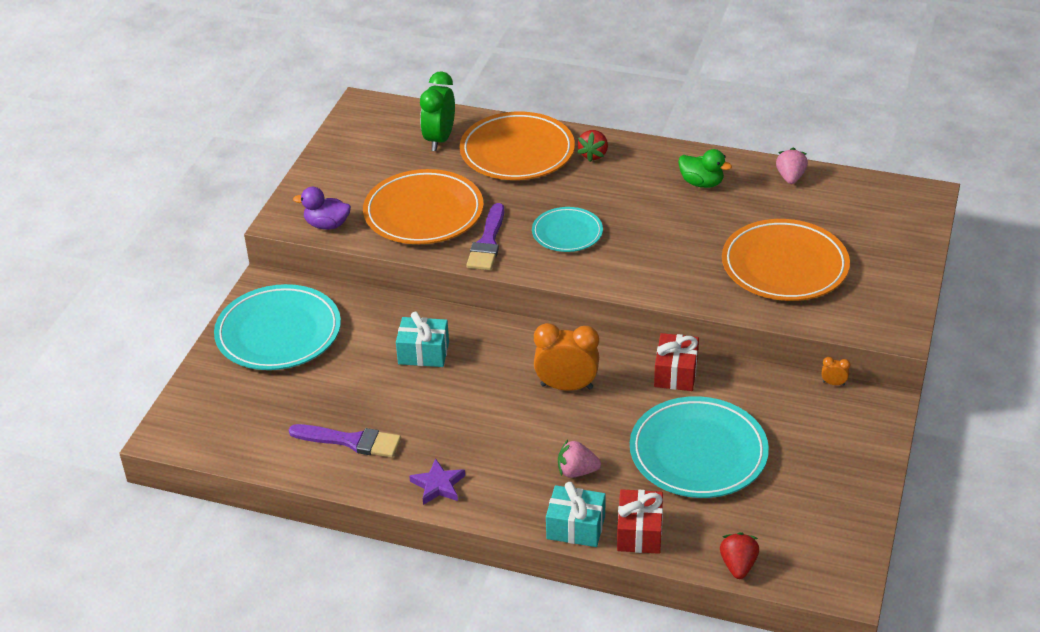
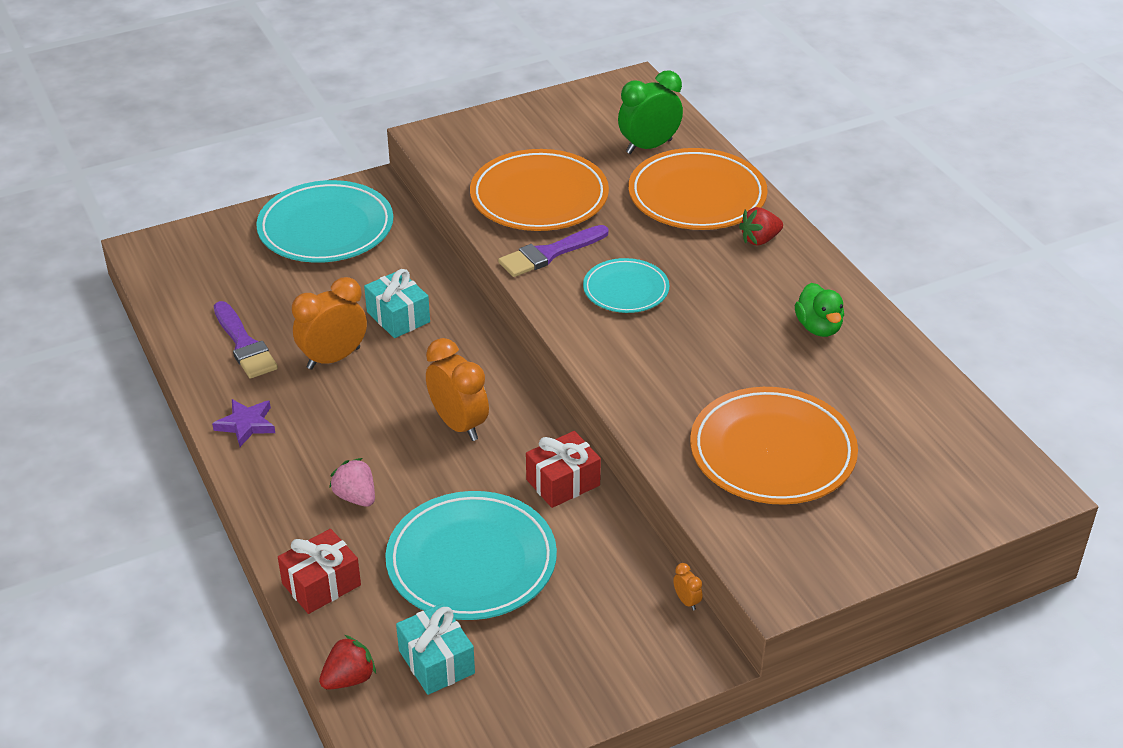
camera: 45 degrees right, 0 degrees up
purple duck [293,187,351,229] -> none
turquoise gift [546,482,606,547] -> turquoise gift moved to [396,603,475,695]
pink strawberry [776,148,808,184] -> none
none -> orange clock [292,277,367,370]

